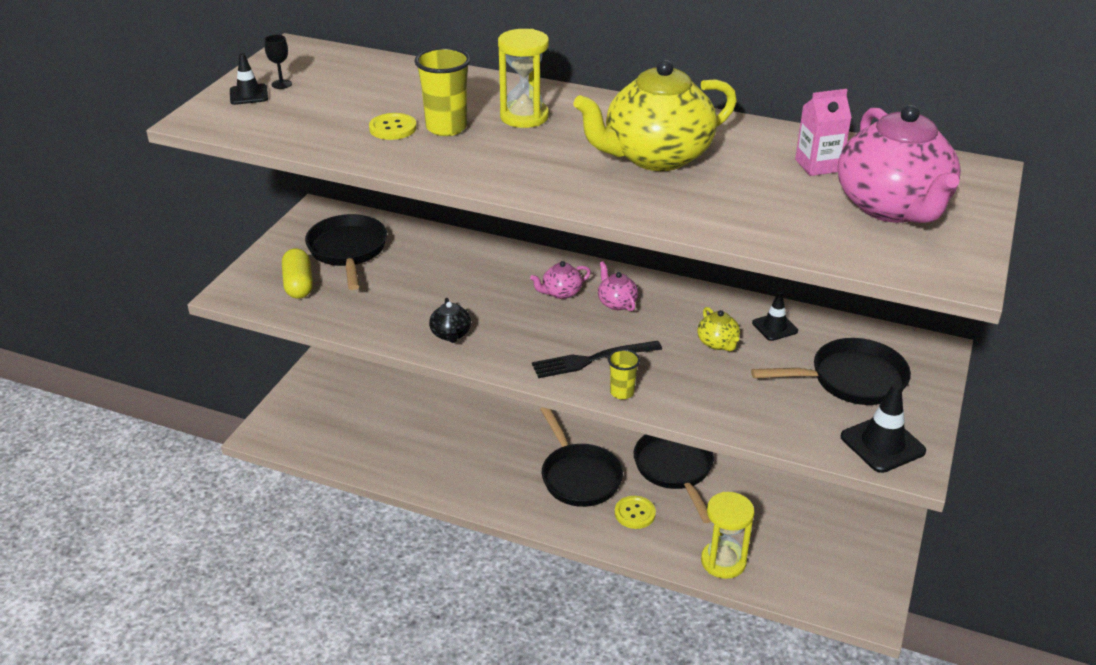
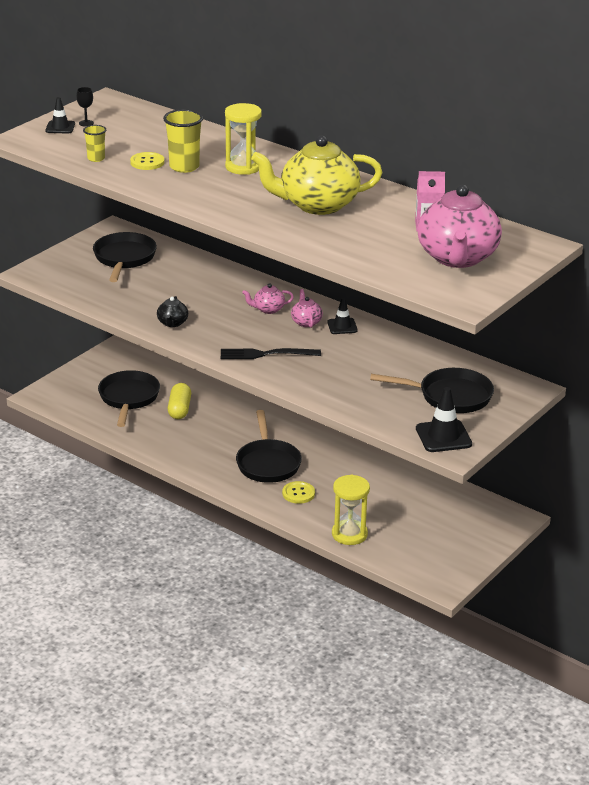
camera: 15 degrees right, 5 degrees down
yellow capsule [282,248,313,299] -> yellow capsule moved to [168,383,191,419]
yellow cup [608,349,640,399] -> yellow cup moved to [83,125,106,162]
black pan [634,434,714,523] -> black pan moved to [98,370,160,427]
yellow teapot [697,307,740,351] -> none
black traffic cone [752,292,798,341] -> black traffic cone moved to [327,298,358,334]

